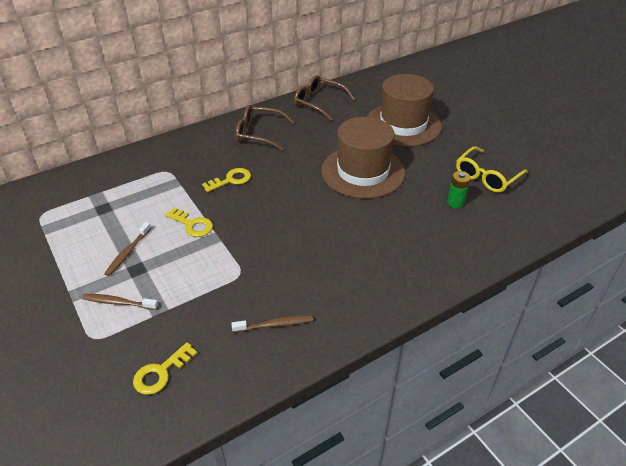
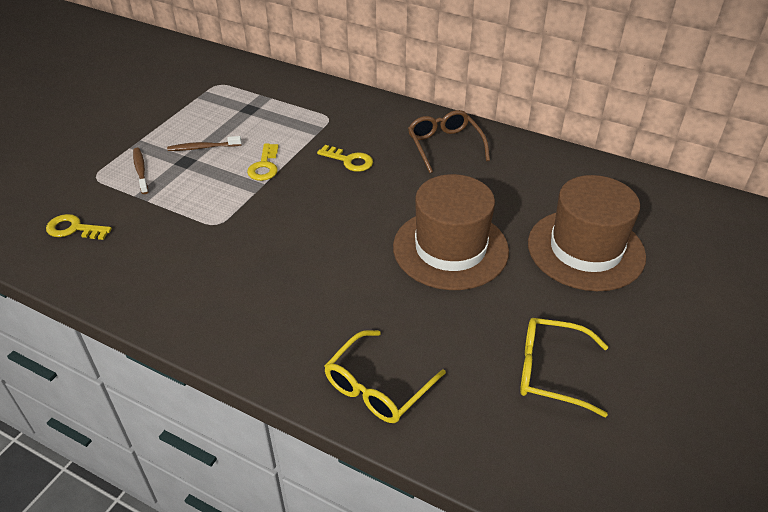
camera: 60 degrees right, 0 degrees up
brown toothbrush [231,315,313,332] -> none
brown glasses [294,75,355,121] -> none
green battery [447,171,471,208] -> none
none -> yellow glasses [324,330,446,423]

